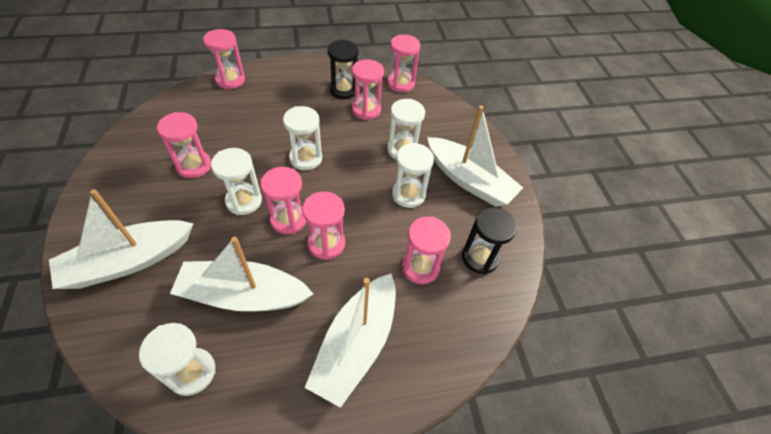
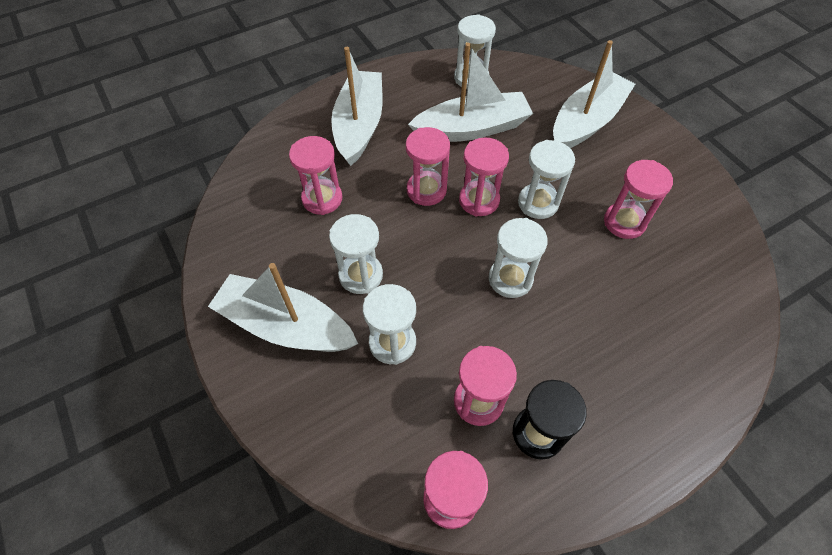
camera: 165 degrees right, 5 degrees up
pink hourglass [203,29,245,89] -> none
black hourglass [462,207,517,274] -> none

